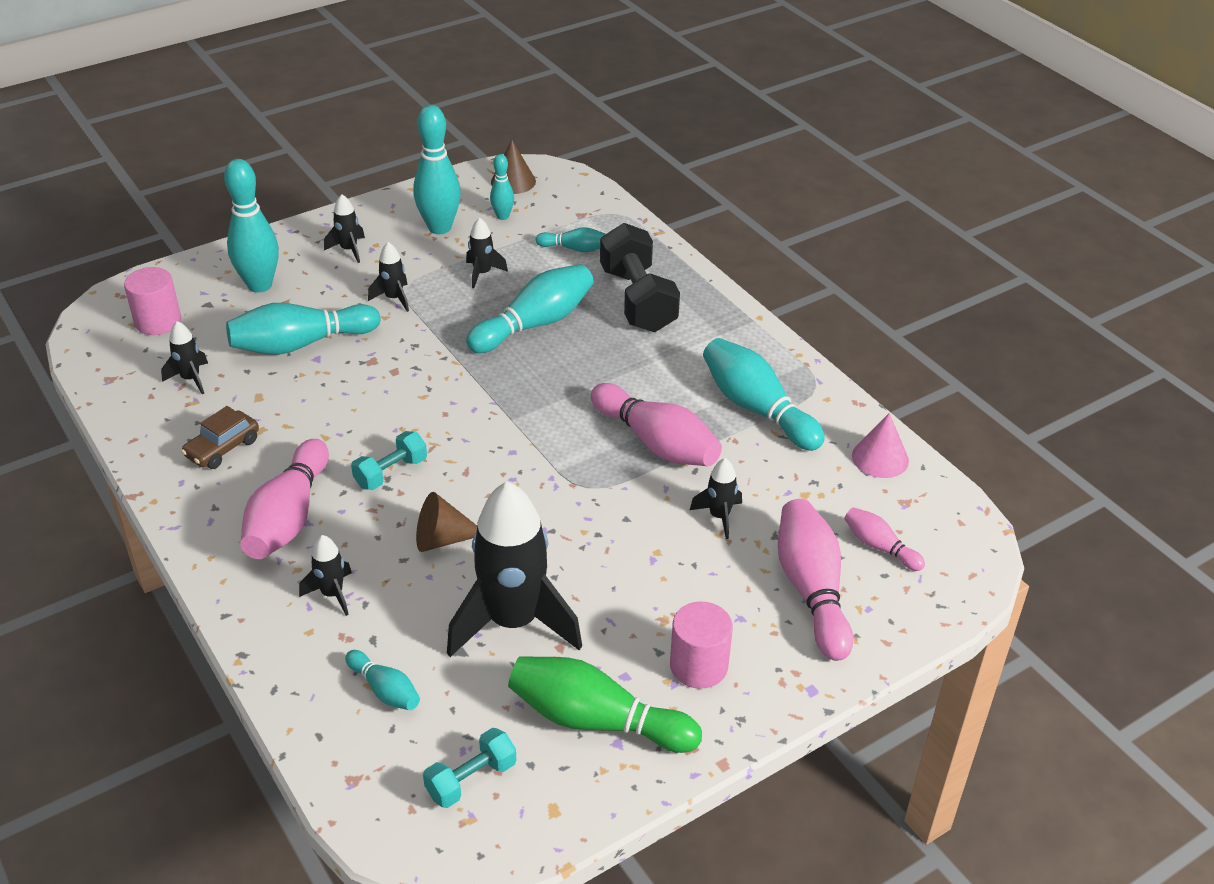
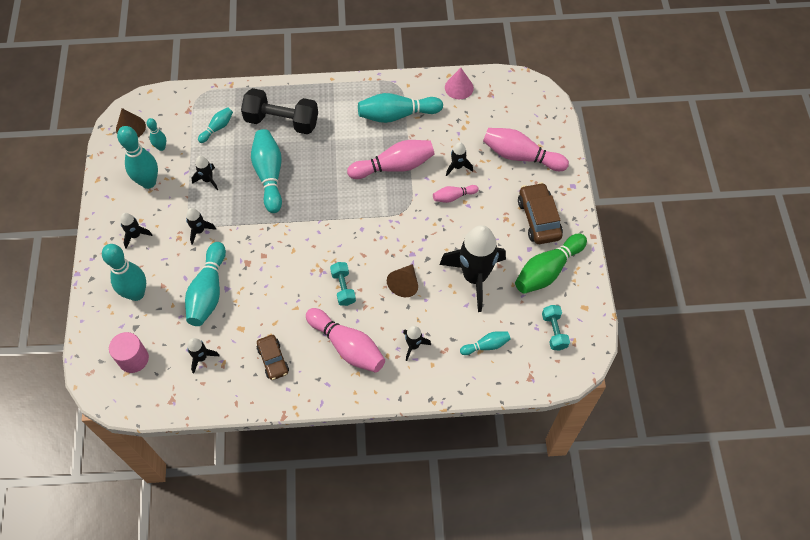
camera: 60 degrees left, 20 degrees up
pink cylinder [670,601,733,689] -> brown car [518,182,563,244]
pink bowling pin [844,507,925,571] -> pink bowling pin moved to [433,185,479,203]

